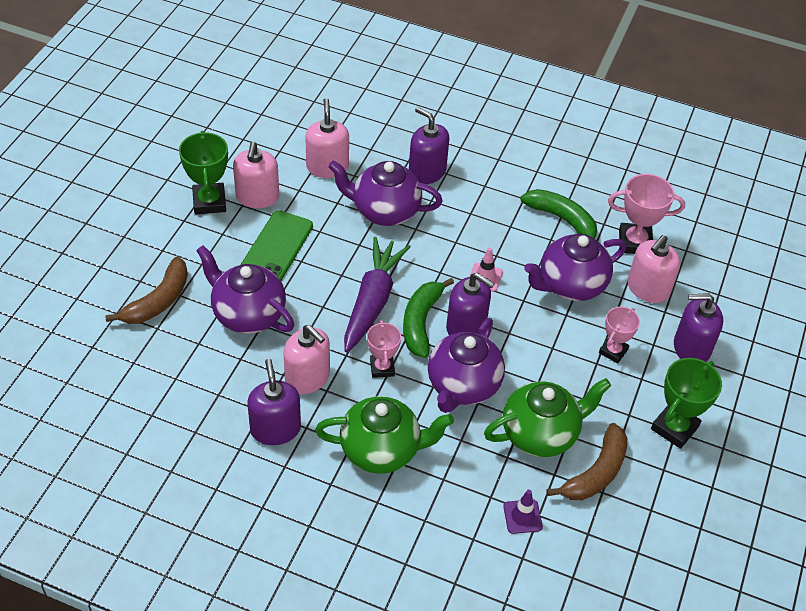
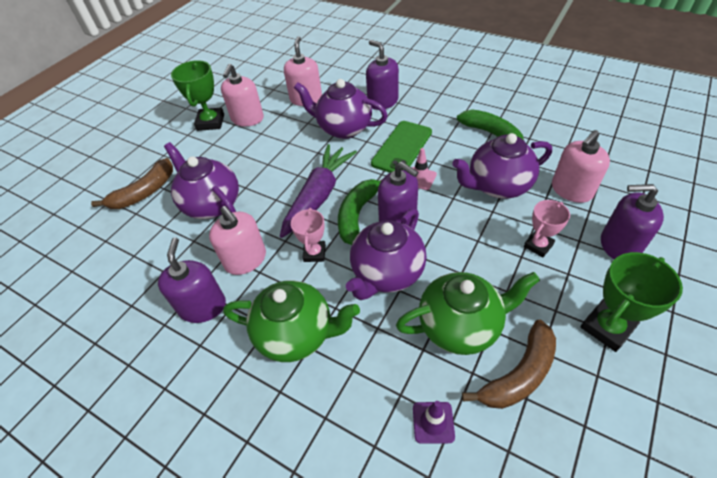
camera: 15 degrees right, 0 degrees up
green phone [240,210,313,281] -> green phone moved to [371,121,432,173]
pink trophy [608,174,685,254] -> none

